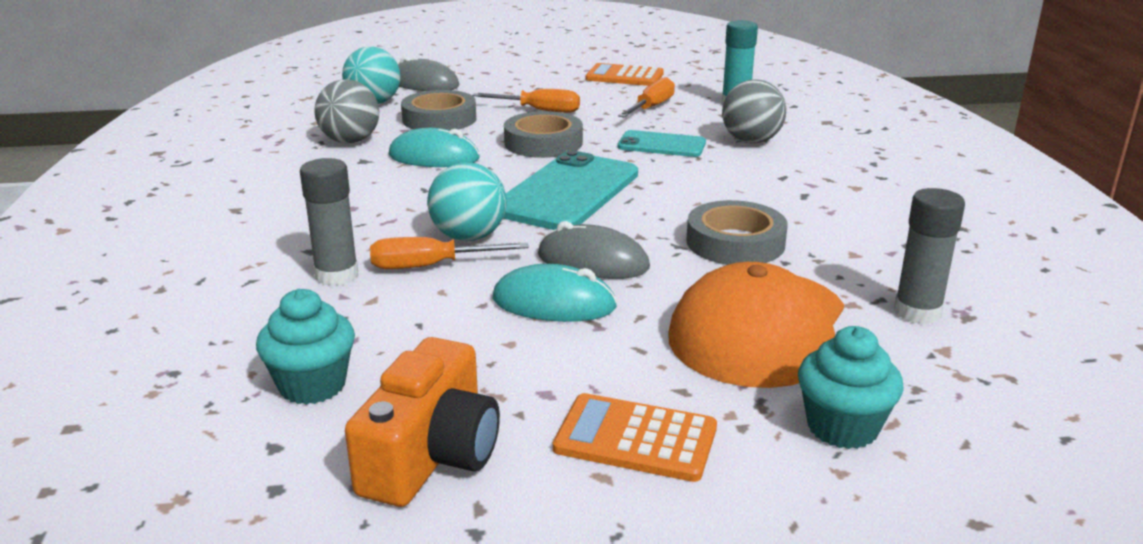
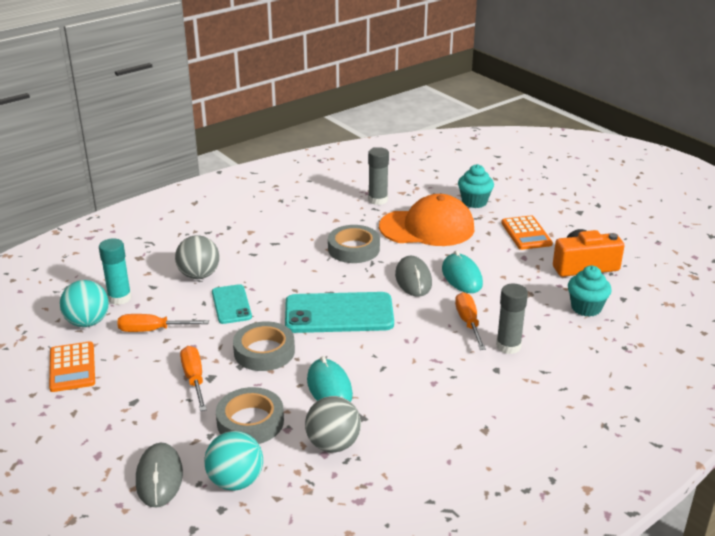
camera: 120 degrees left, 5 degrees up
orange screwdriver [370,237,528,269] -> orange screwdriver turned 150 degrees counterclockwise [455,292,486,350]
turquoise ball [427,162,507,241] -> turquoise ball moved to [60,280,109,327]

